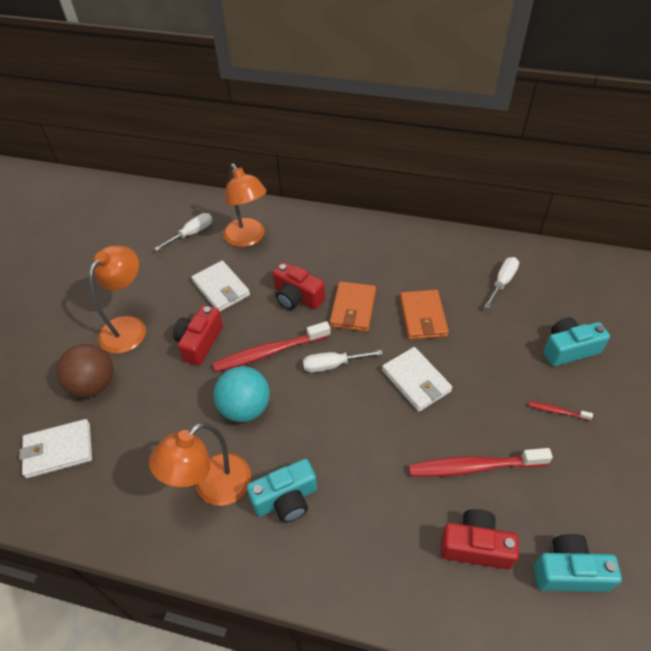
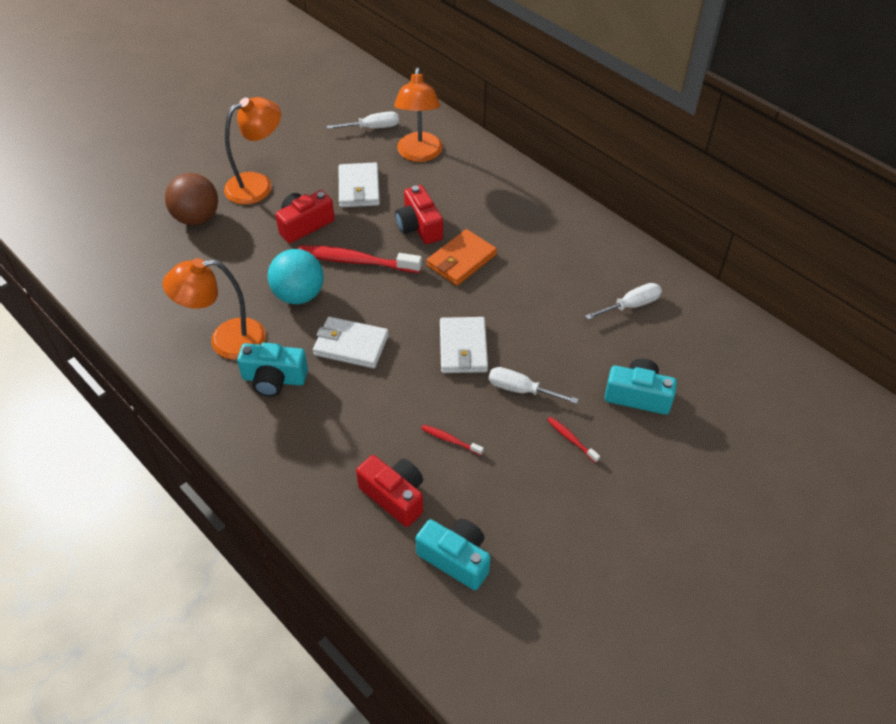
camera: 30 degrees right, 0 degrees up
white wallet [19,419,92,478] -> white wallet moved to [313,317,389,368]
white screwdriver [303,350,383,373] -> white screwdriver moved to [489,367,579,404]
orange wallet [400,290,449,340] -> none
red toothbrush [409,448,553,477] -> red toothbrush [421,425,484,455], size x0.46

